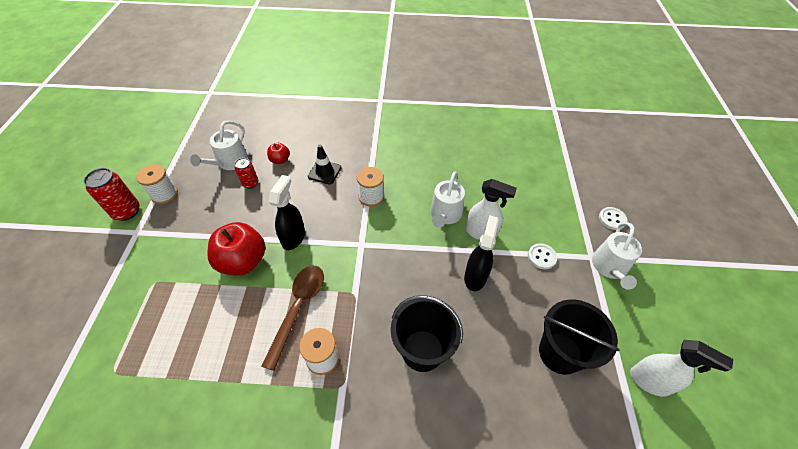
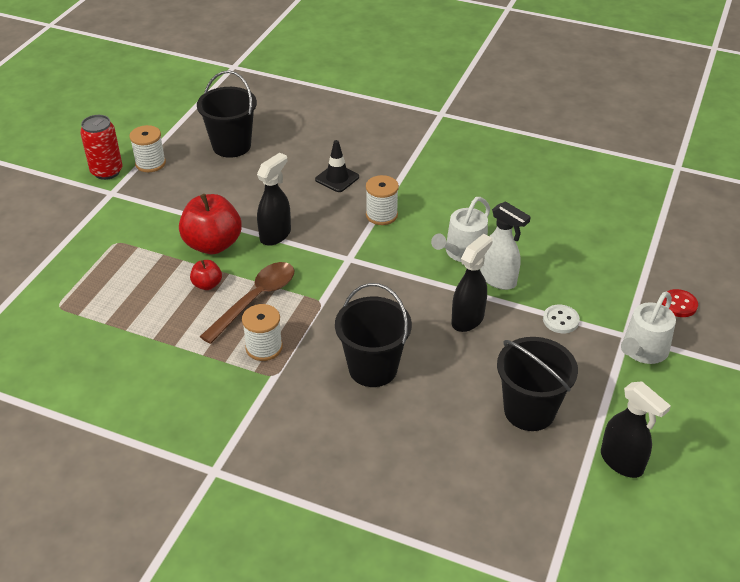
camera: 20 degrees right, 10 degrees down
white watering can [190,120,248,170] -> black bucket [197,70,257,158]
red can [235,158,258,189] -> none
red apple [267,143,290,164] -> red apple moved to [190,260,222,290]
white button [599,207,628,230] -> red button [662,289,698,317]
white spray bottle [630,340,733,397] -> black spray bottle [601,382,671,478]

